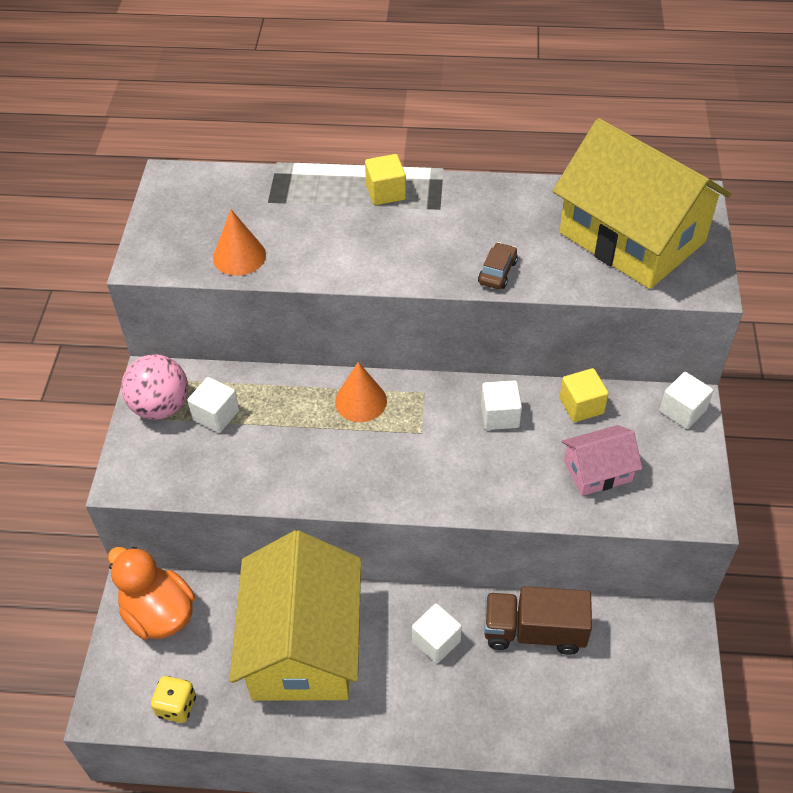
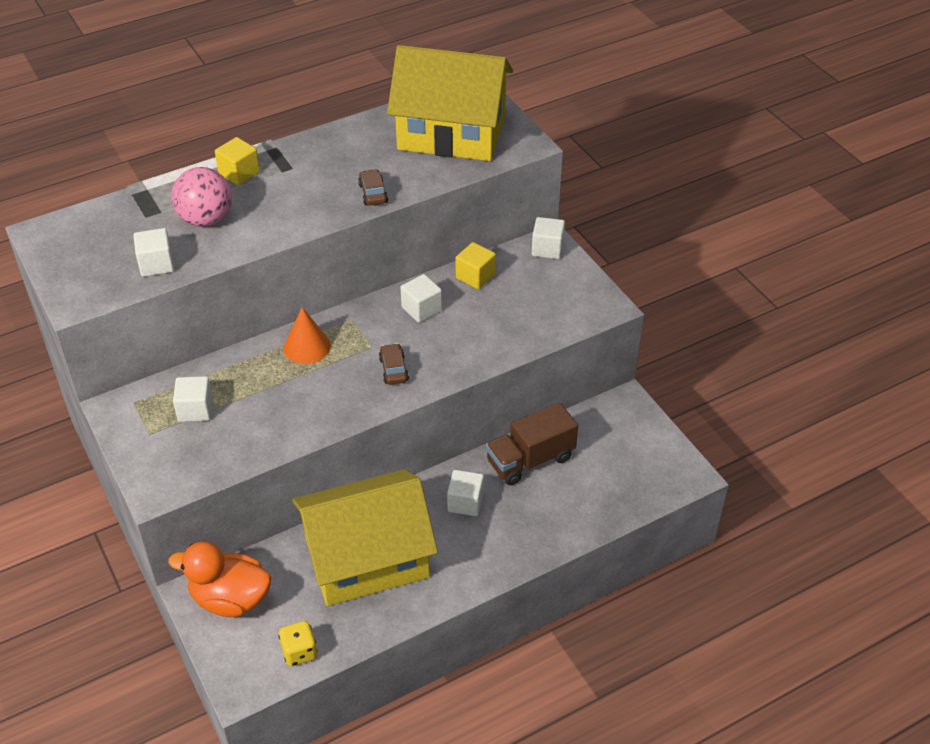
camera: 35 degrees left, 5 degrees down
pink ball [121,354,188,419] -> pink ball moved to [171,167,232,227]
orange cone [213,210,266,276] -> white cube [133,228,174,277]
yellow house [230,530,361,701] -> yellow house turned 75 degrees counterclockwise [292,469,438,606]
pink house [562,425,642,496] -> none
none -> brown car [379,343,409,385]

